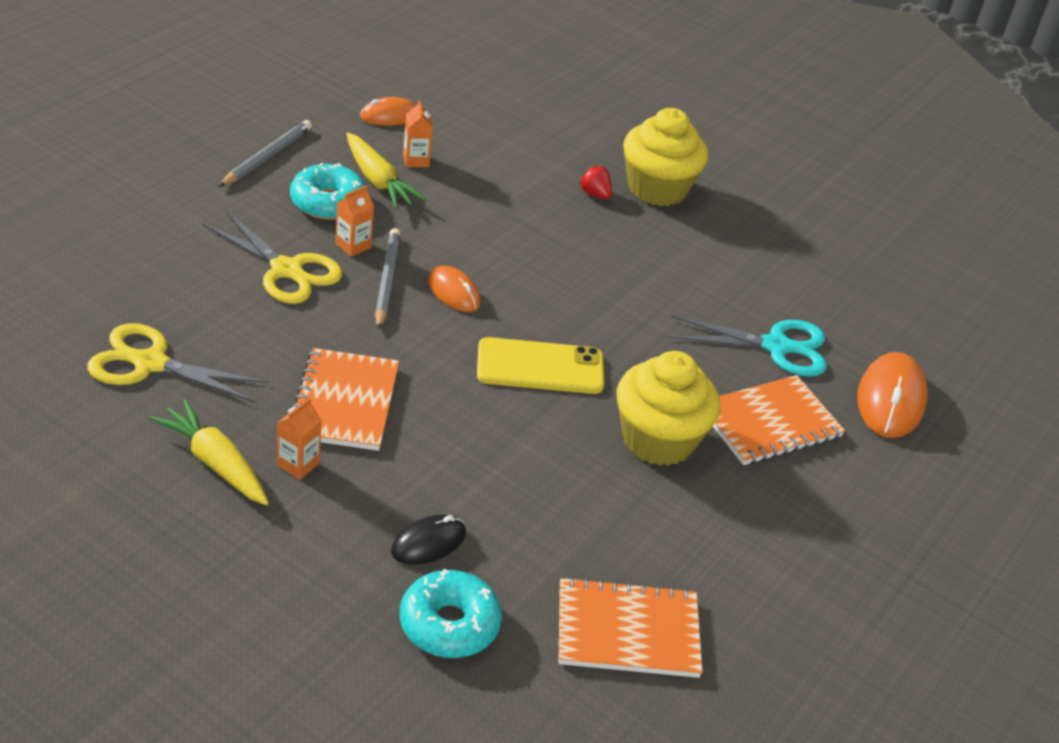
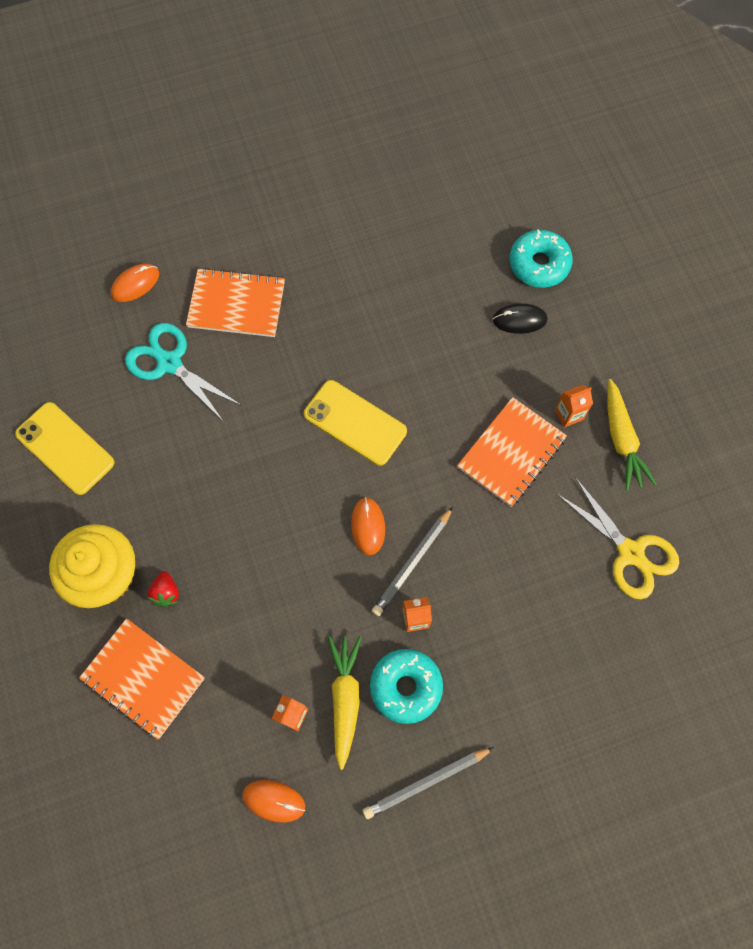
camera: 140 degrees left, 30 degrees up
yellow scissors [202,210,342,304] -> none
orange notebook [558,577,703,678] -> orange notebook moved to [79,618,205,739]
yellow cupcake [617,351,721,466] -> none
orange mouse [857,352,928,438] -> orange mouse [111,264,159,302], size x0.60
none -> yellow phone [15,402,114,495]

